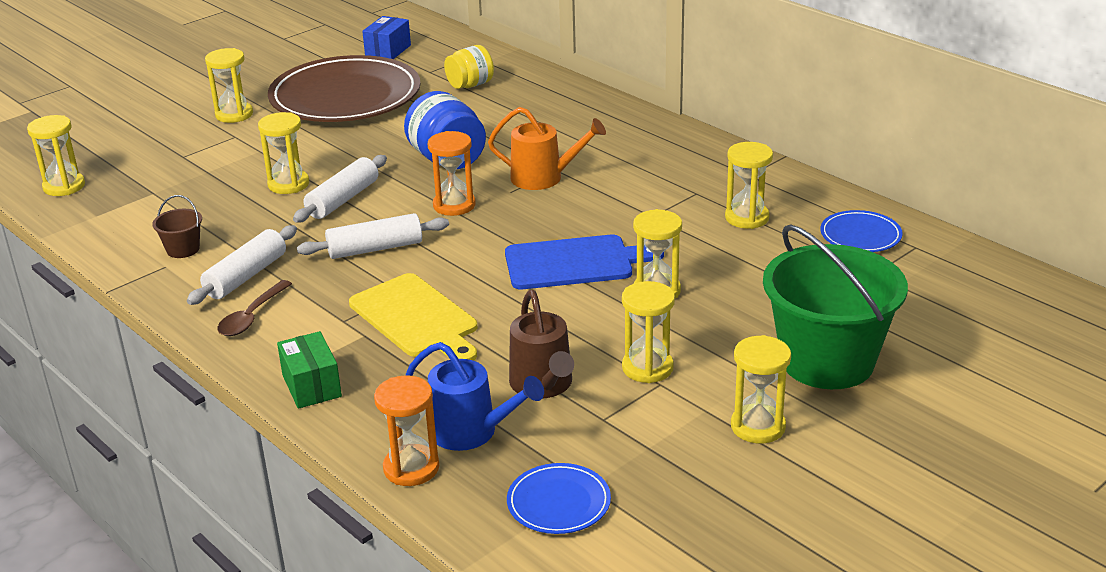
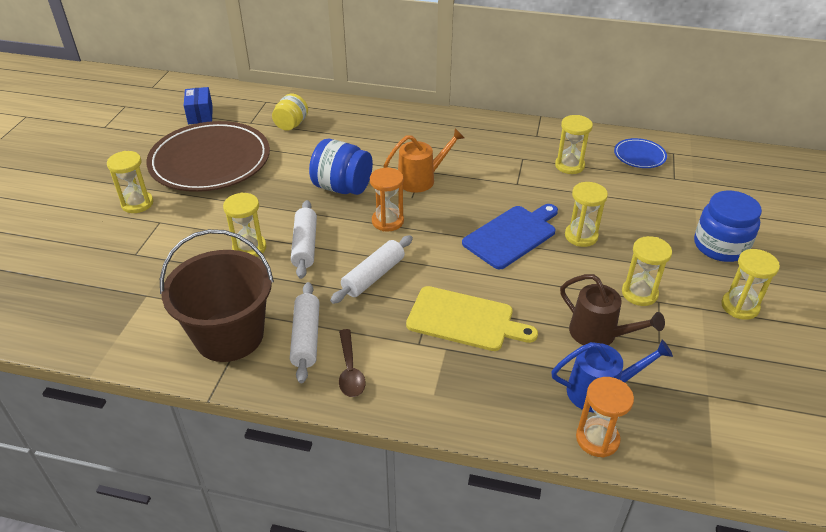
camera: 35 degrees left, 10 degrees up
yellow hourglass [27,115,85,196] -> none
brown bucket [152,195,202,258] -> brown bucket [160,229,274,362], size x2.46
green box [277,331,342,409] -> none
blue plate [507,463,611,534] -> none
green bucket [763,225,908,389] -> blue jar [694,191,762,262]

